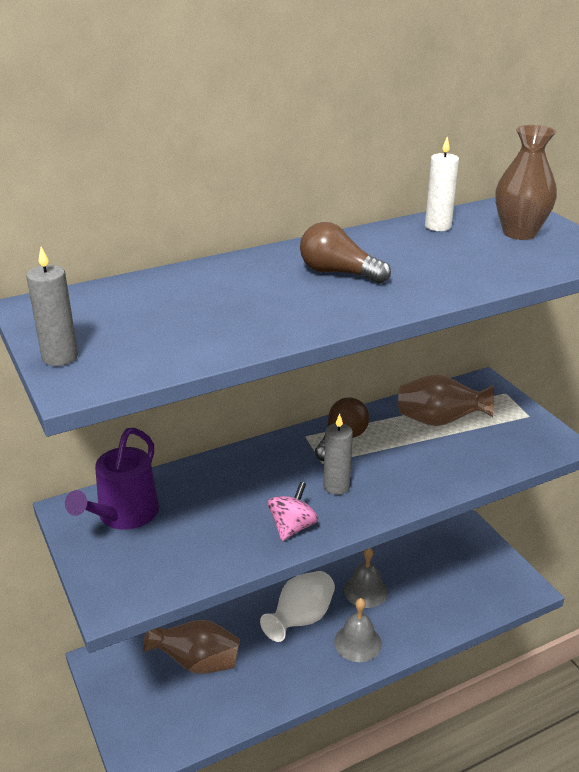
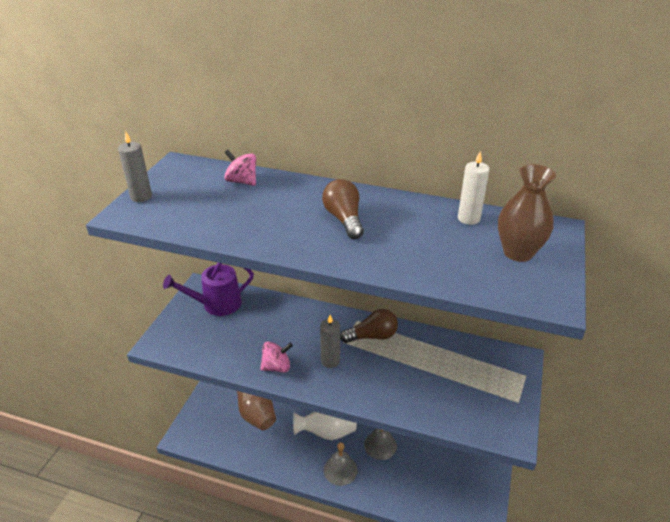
camera: 45 degrees right, 5 degrees up
brown vase [398,374,494,426] -> none
none -> pink spinning top [224,150,256,186]

